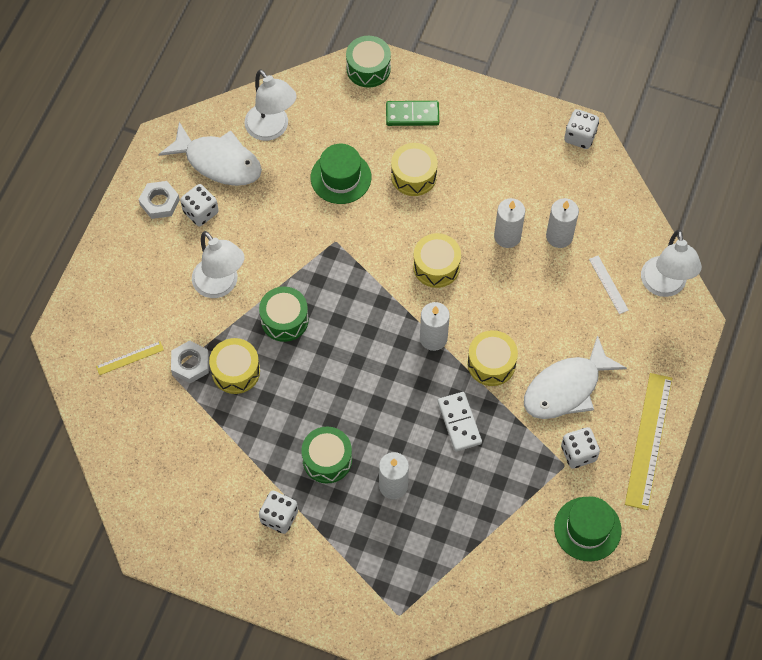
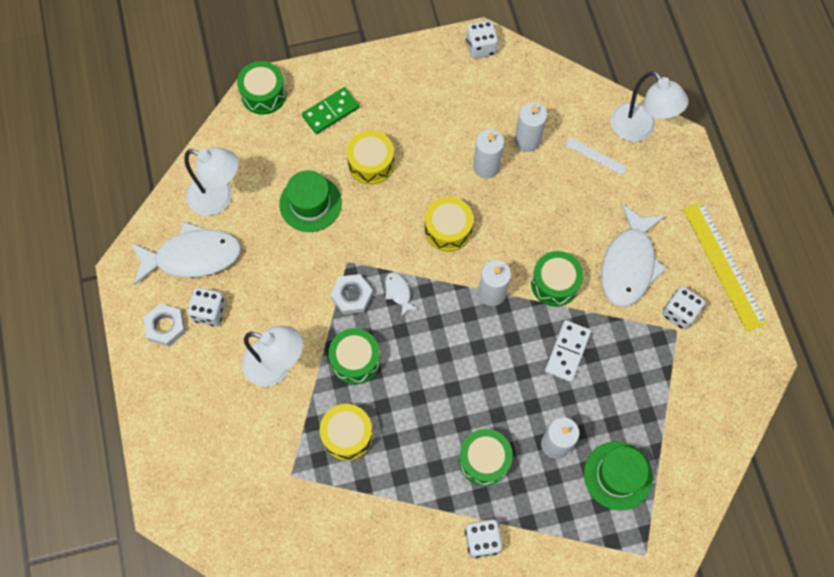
camera: 35 degrees left, 5 degrees up
yellow ruler [96,341,164,375] -> none
white nut [171,340,209,383] -> white nut moved to [330,274,373,315]
white domino [438,392,482,452] -> white domino turned 75 degrees clockwise [545,320,591,382]
yellow drum [467,330,518,386] -> green drum [531,251,583,307]
green hat [554,496,621,561] -> green hat moved to [584,441,653,510]
none -> white fish [385,272,418,317]

